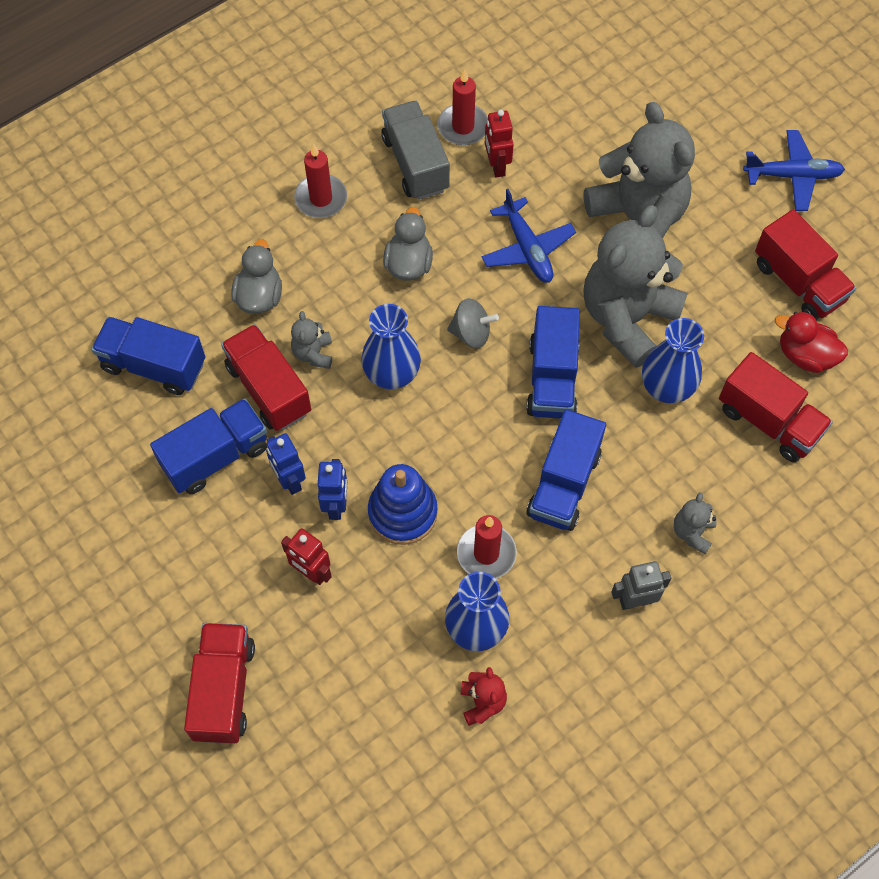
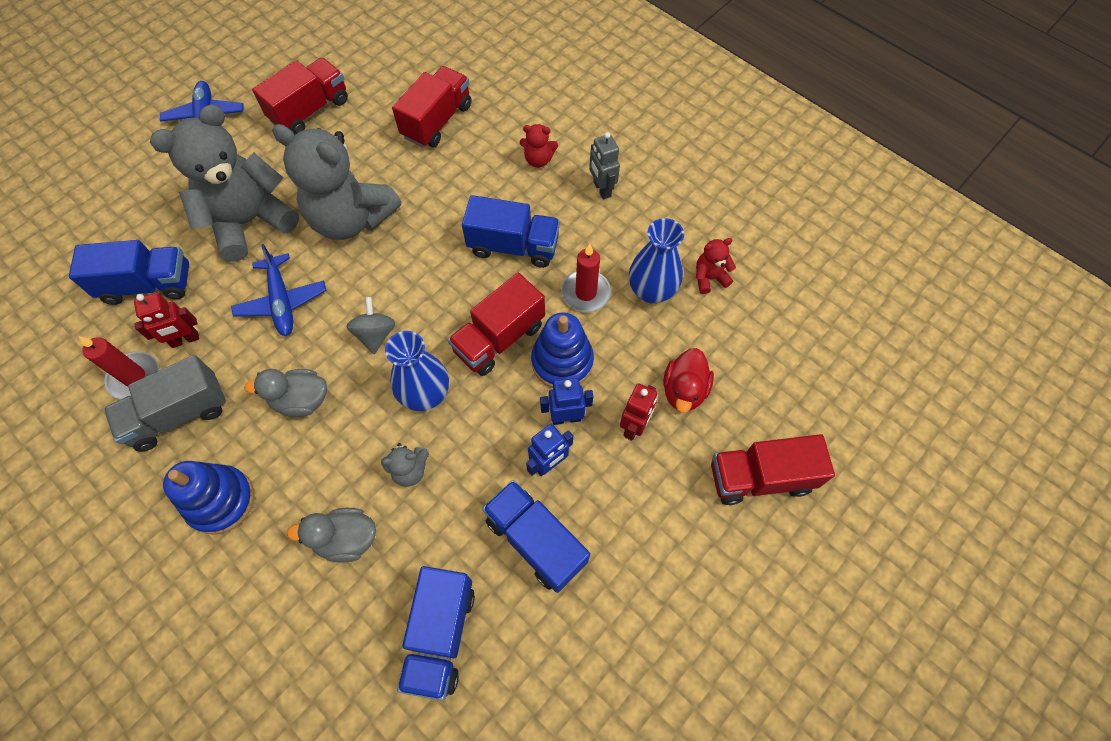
camera: 100 degrees left, 0 degrees up
red truck [221,324,311,431] -> red truck moved to [448,273,545,376]
red candle [294,144,347,218] -> blue stacking toy [163,461,254,535]
blue plane [481,189,576,283] -> blue plane turned 105 degrees clockwise [231,244,326,336]
blue truck [526,306,580,419] -> blue truck moved to [69,240,189,305]
blue vase [642,318,704,403] -> none
grey teddy bear [674,492,717,555] -> red teddy bear [520,124,558,168]
red duck [775,312,848,373] -> red duck moved to [663,348,714,413]

